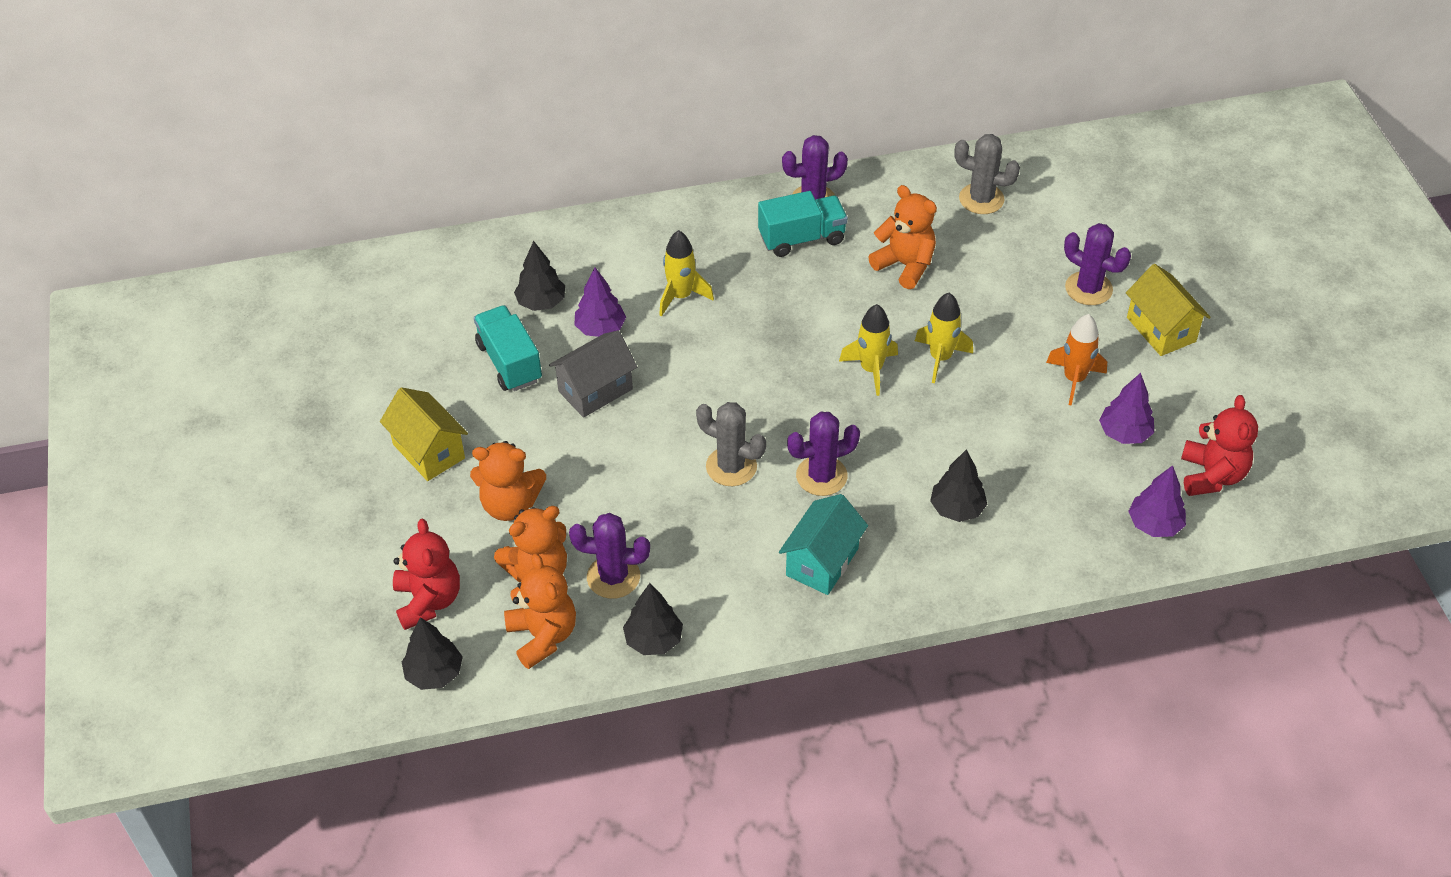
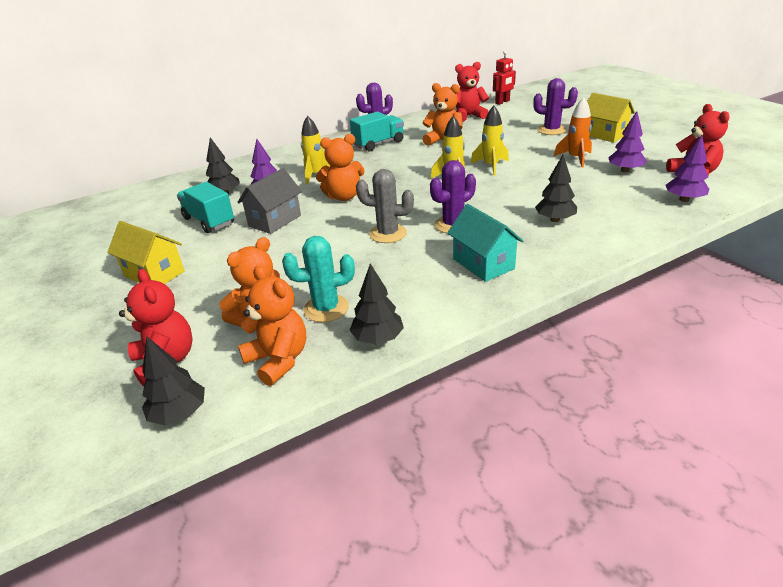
camera: 15 degrees left, 15 degrees down
orange teddy bear [470,441,546,521] -> orange teddy bear moved to [316,134,365,201]
purple cactus [569,513,650,599] -> turquoise cactus [282,236,355,322]
turquoise house [779,494,868,595] -> turquoise house turned 45 degrees counterclockwise [447,204,523,282]
grey cactus [954,134,1020,214] -> red teddy bear [455,62,489,122]
none -> red robot [493,50,516,105]

